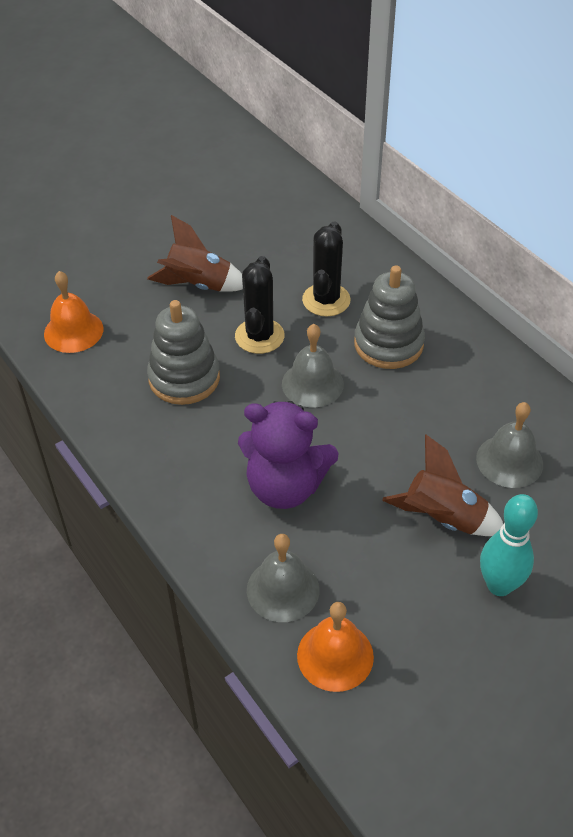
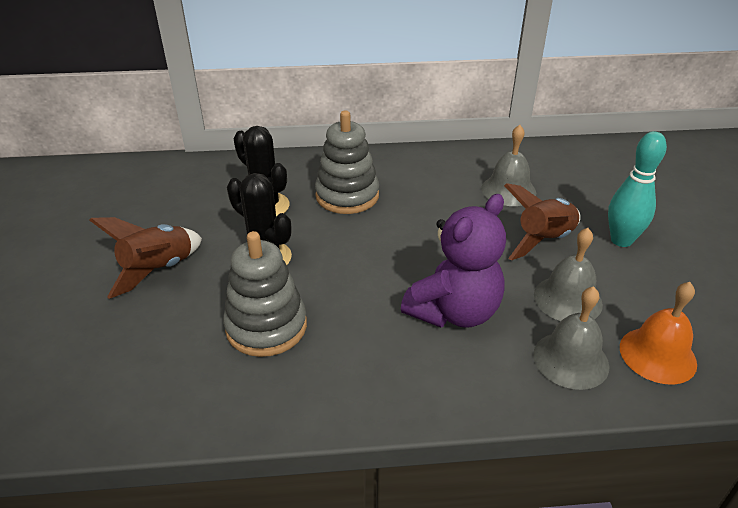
camera: 60 degrees left, 10 degrees down
orange bell [44,271,103,353] -> none
grey bell [282,324,344,408] -> grey bell moved to [534,228,603,321]

